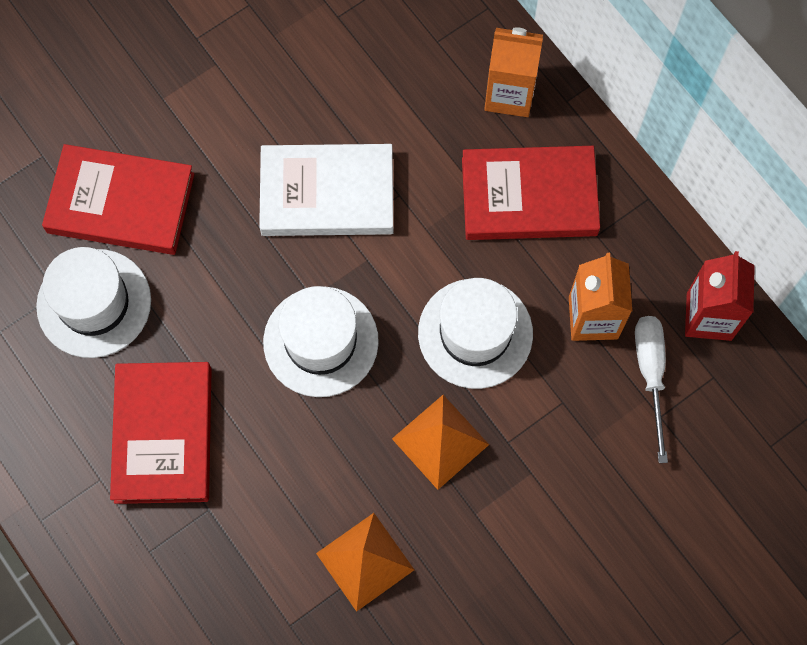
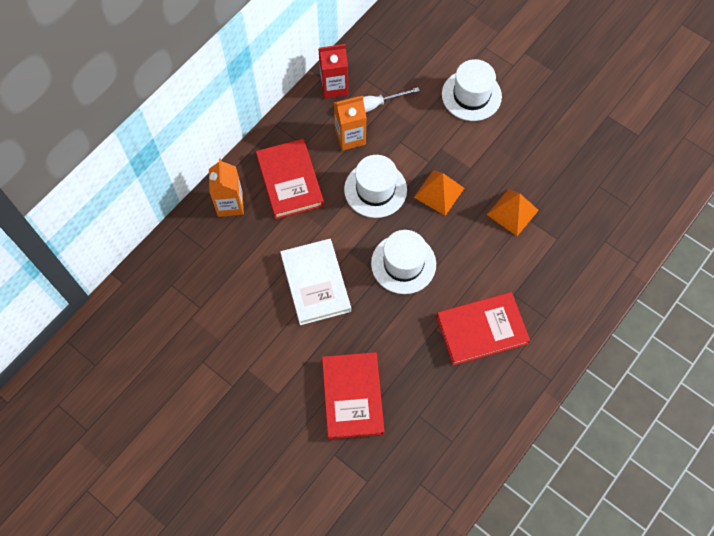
camera: 105 degrees left, 5 degrees down
white hat [36,247,151,358] -> white hat moved to [442,59,502,121]

